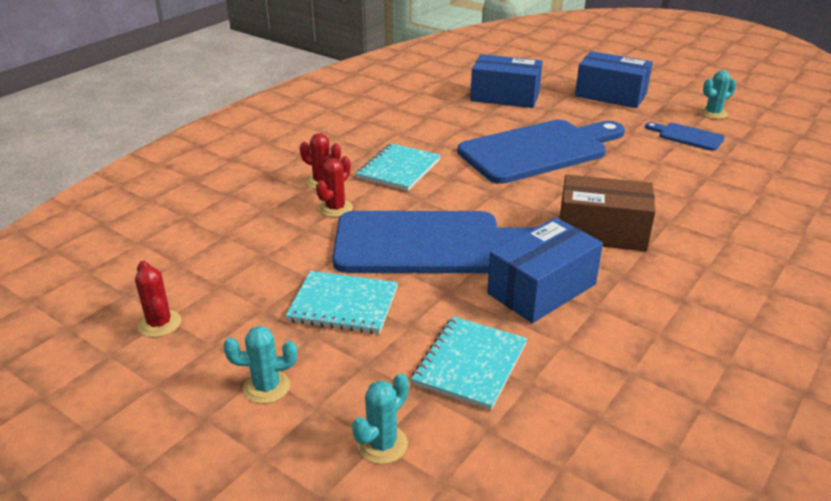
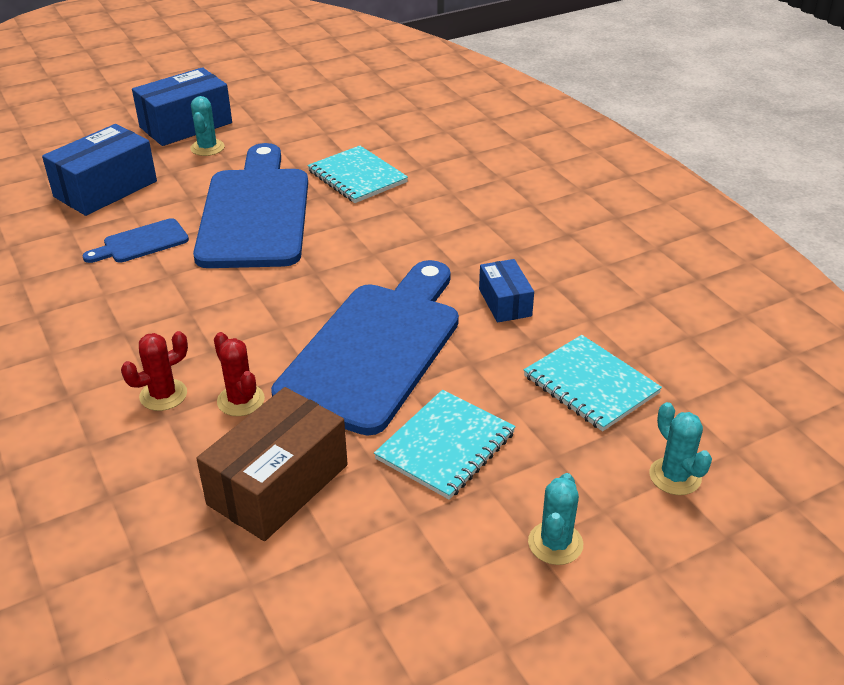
camera: 65 degrees left, 5 degrees up
red cactus [135,261,181,337] -> none
turquoise notebook [356,143,441,191] -> turquoise notebook moved to [307,145,408,203]
blue box [487,218,603,323] -> blue box [479,259,534,323], size x0.57
brown box [560,174,656,251] -> brown box moved to [196,387,348,541]
blue cutting board [645,122,725,151] -> blue cutting board moved to [83,218,189,263]
turquoise cactus [699,70,737,119] -> turquoise cactus moved to [190,96,225,156]

